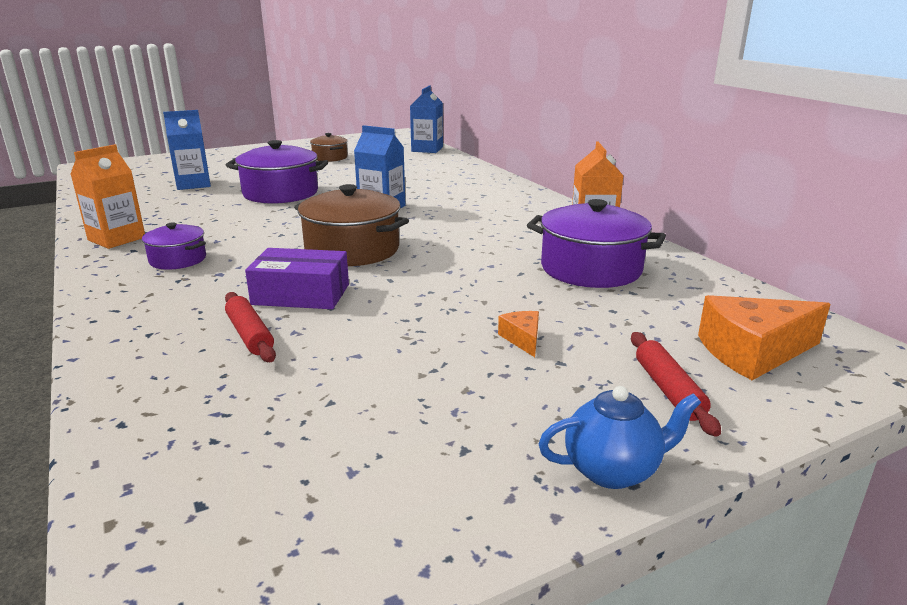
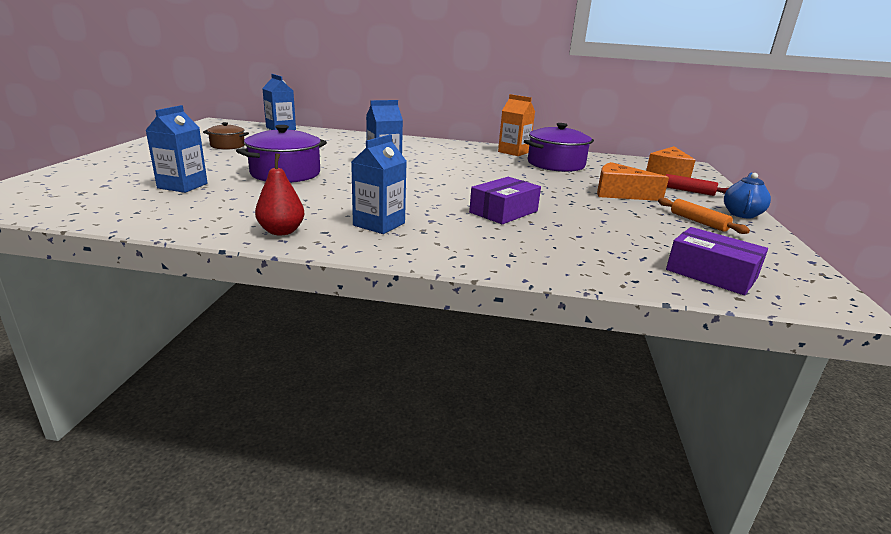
camera: 55 degrees left, 0 degrees up
orange carton [71,144,145,249] -> red pear [255,153,304,236]
purple pot [142,223,206,269] -> blue carton [351,134,406,234]
red rolling pin [225,292,276,362] -> none
brown pot [294,184,409,266] -> none
orange cheese [498,311,539,357] -> orange cheese [597,162,669,201], size x2.06
none -> orange rolling pin [658,198,750,234]
none -> purple box [666,227,768,295]

